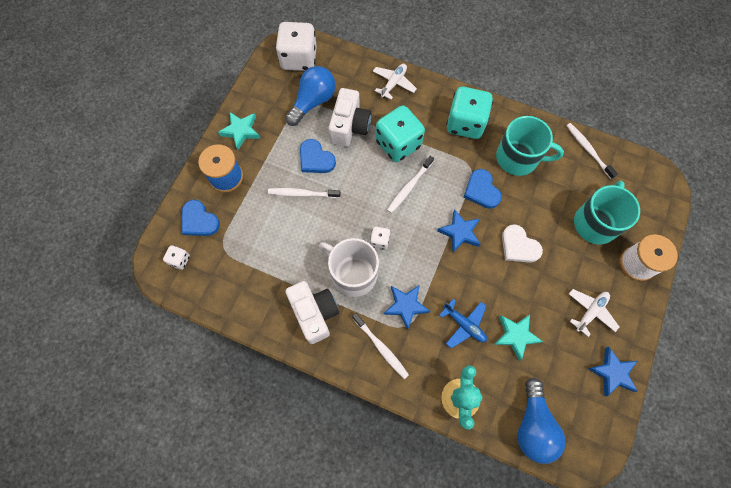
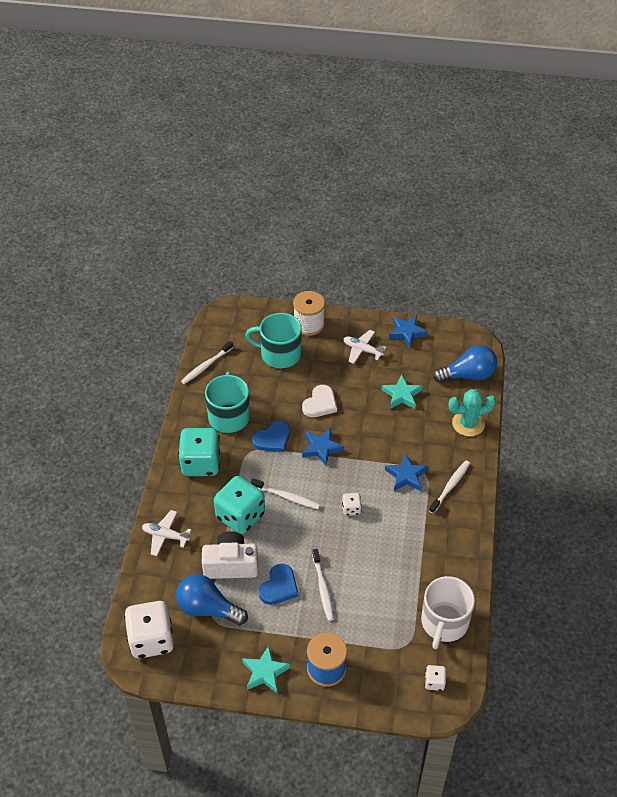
camera: 105 degrees left, 20 degrees down
blue heart [181,200,220,236] -> none
white camera [285,281,339,344] -> none
white mug [319,238,379,297] -> white mug moved to [421,576,475,649]
blue plane [439,299,487,348] -> none

